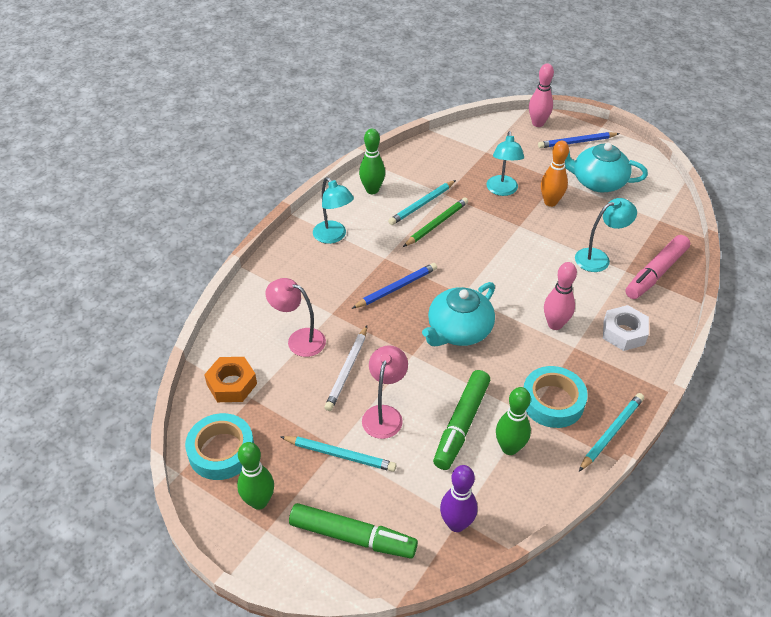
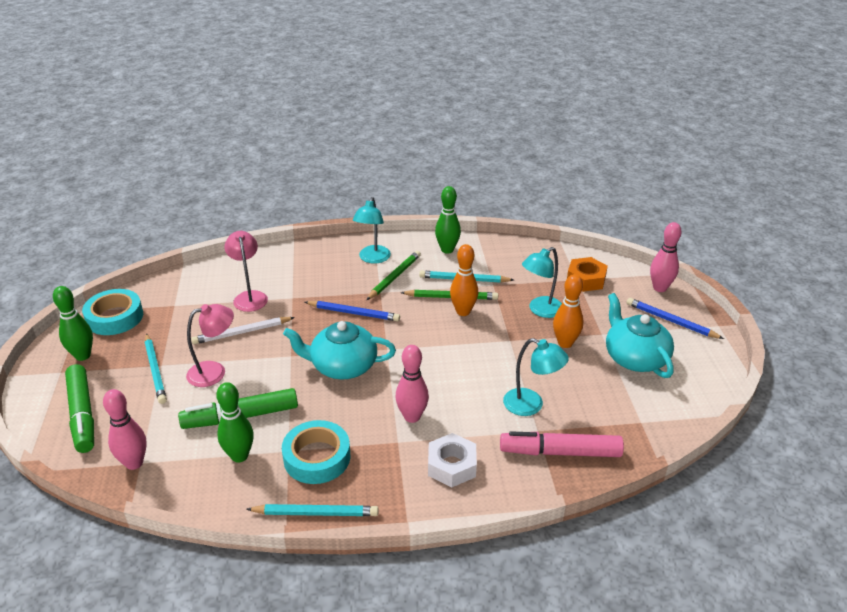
camera: 50 degrees right, 10 degrees down
orange nut [204,357,257,402] -> orange nut moved to [567,257,608,292]
purple bowling pin [440,465,477,532] -> pink bowling pin [103,389,147,470]
none -> green pencil [367,251,421,300]
none -> orange bowling pin [450,244,478,316]

